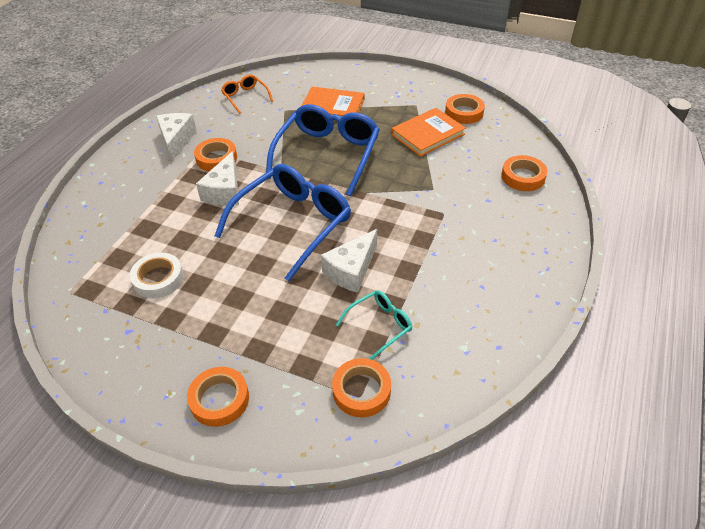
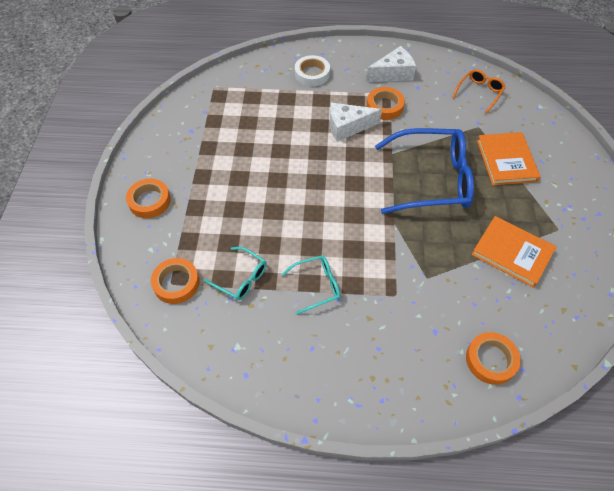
camera: 70 degrees right, 10 degrees up
white tape [130,253,184,298] -> white tape moved to [295,55,330,86]
blue glasses [215,164,351,281] -> none
white cheese [321,229,377,293] -> none
orange tape [445,94,485,124] -> none
none -> turquoise glasses [282,256,340,315]

